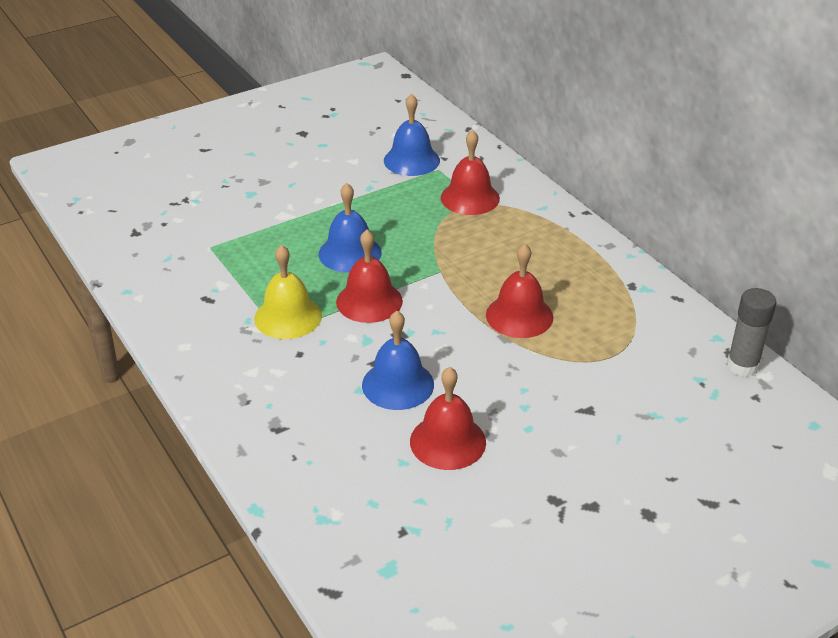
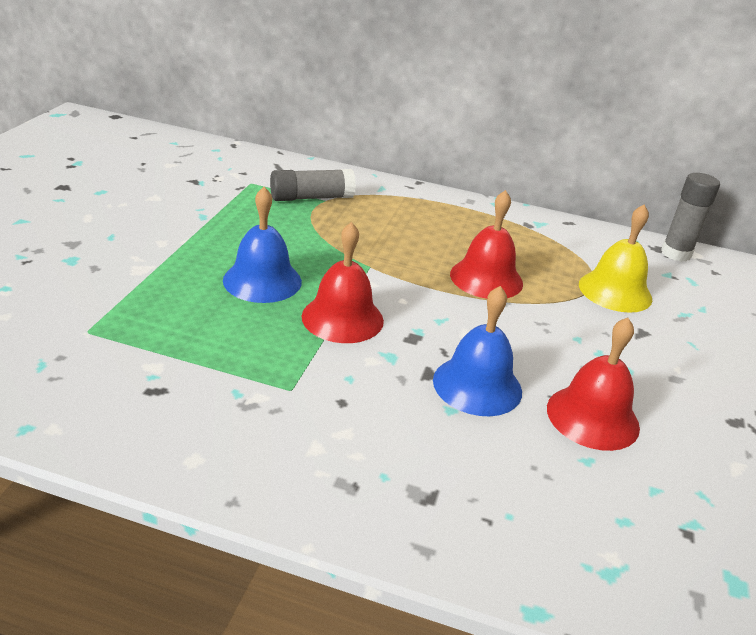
camera: 45 degrees left, 5 degrees down
yellow bell [254,245,322,339] -> yellow bell moved to [579,205,652,313]
blue bell [384,94,440,176] -> none
red bell [441,130,500,215] -> grey glue stick [270,169,356,201]

